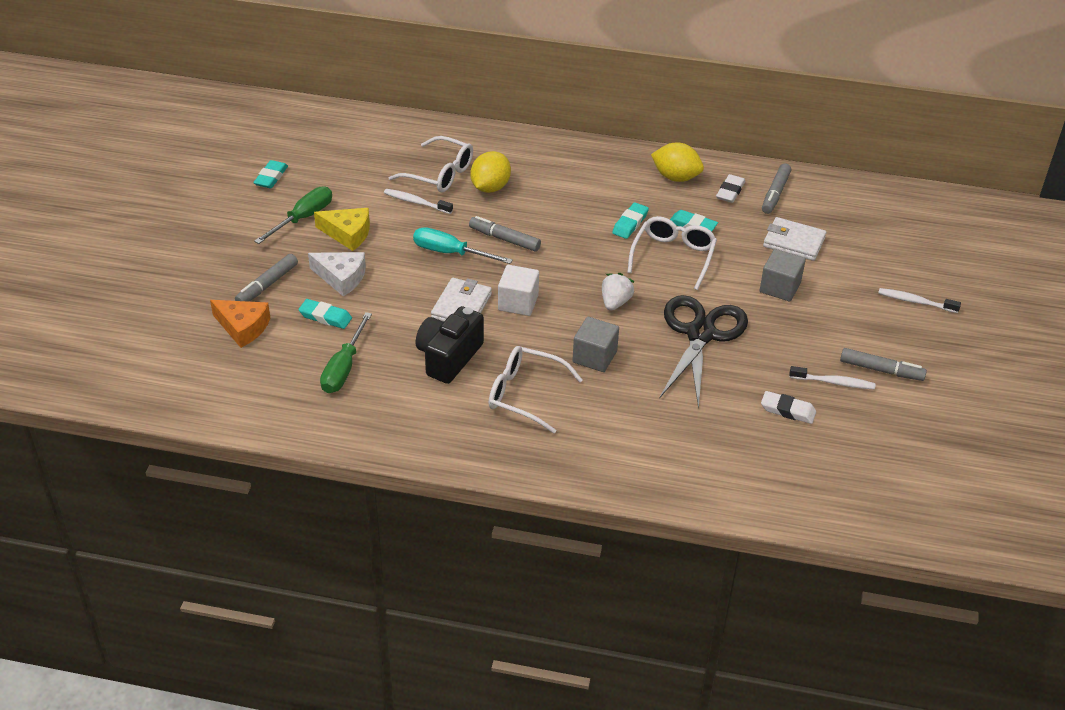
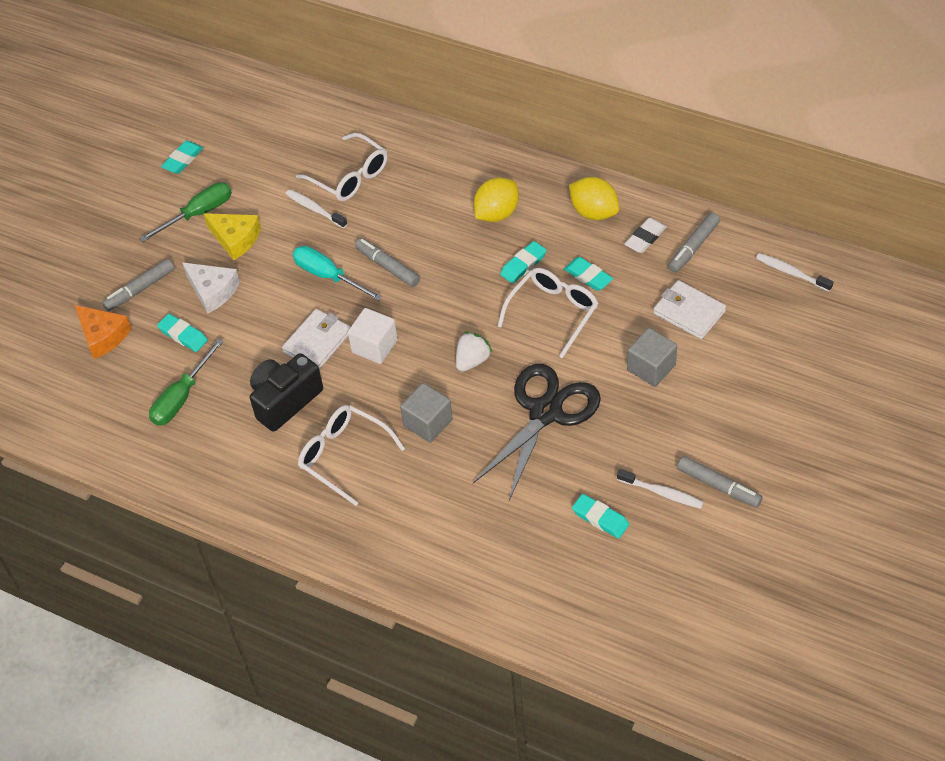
camera: 20 degrees right, 10 degrees up
yellow lemon [470,151,511,193] -> yellow lemon moved to [474,177,519,222]
white eraser [761,391,816,424] -> turquoise eraser [572,494,629,539]
white toothbrush [878,288,961,313] -> white toothbrush moved to [756,253,834,292]

